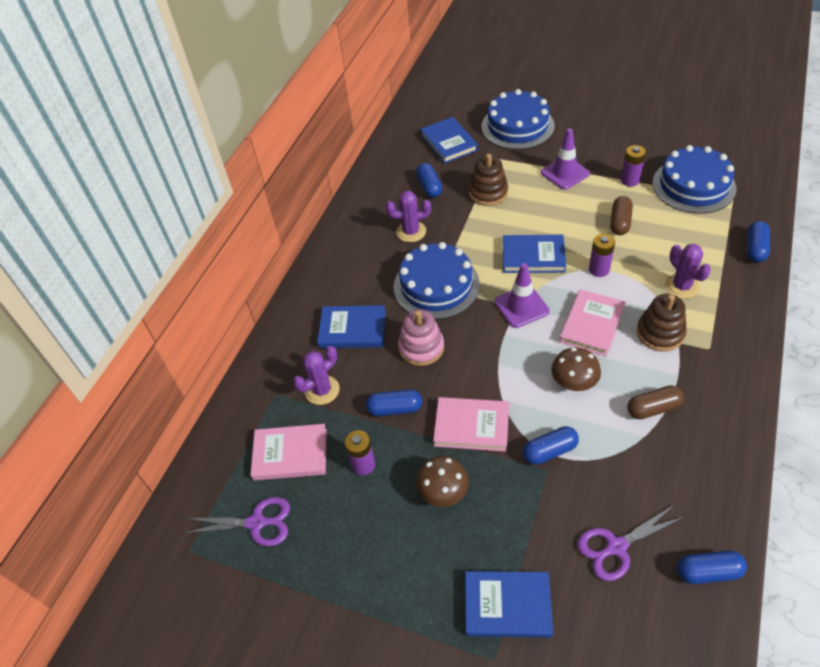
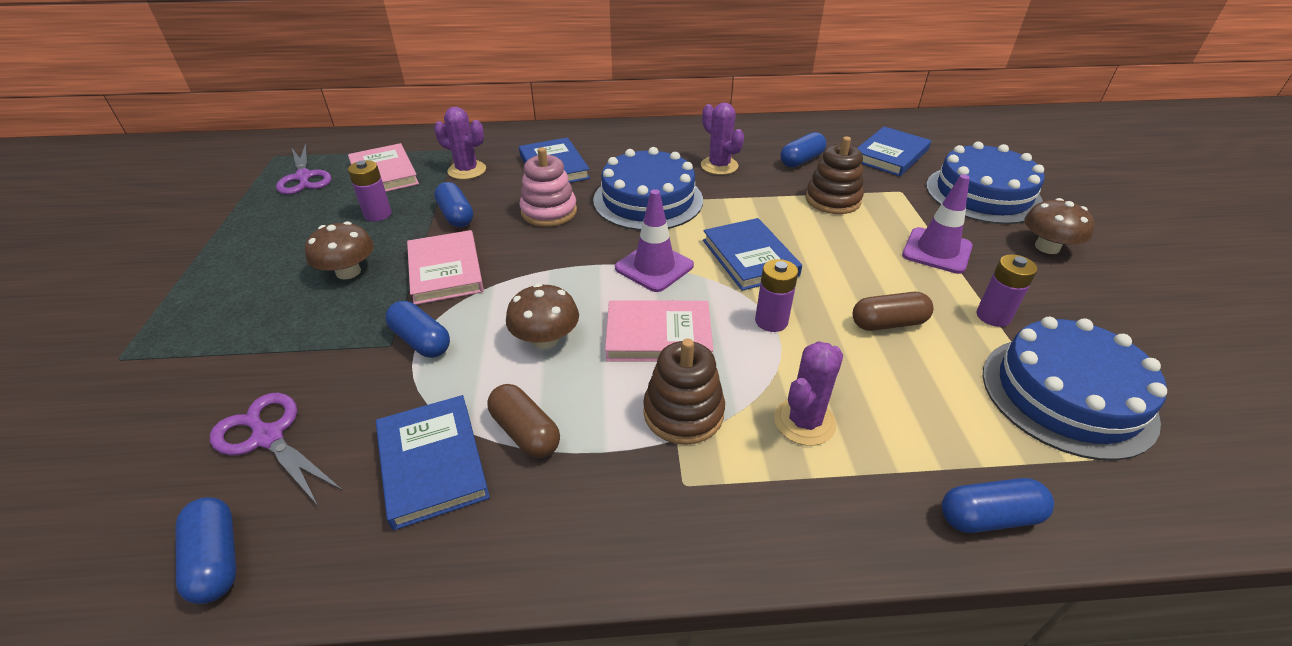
camera: 60 degrees right, 10 degrees down
blue book [465,571,553,638] -> blue book moved to [376,395,490,530]
none -> brown mushroom [1024,198,1095,254]

